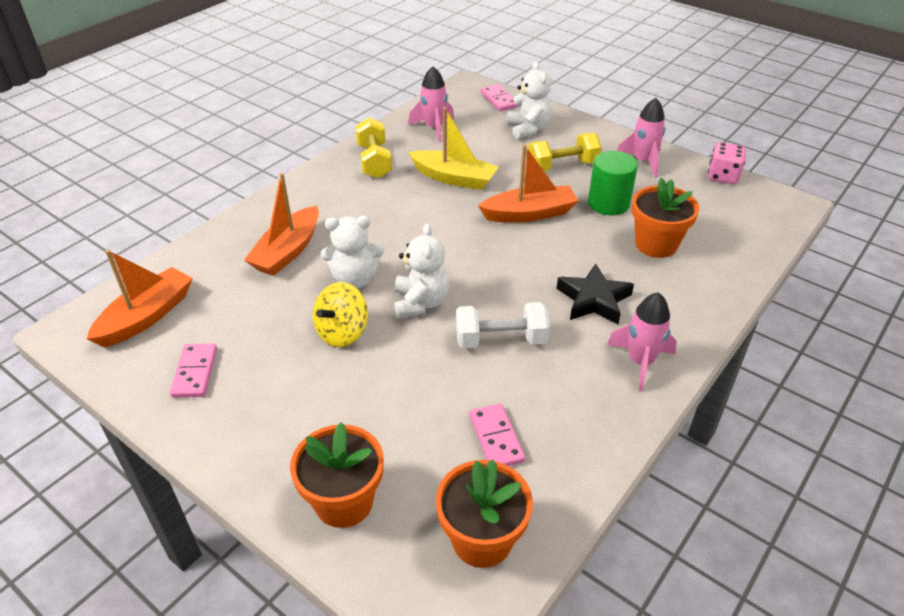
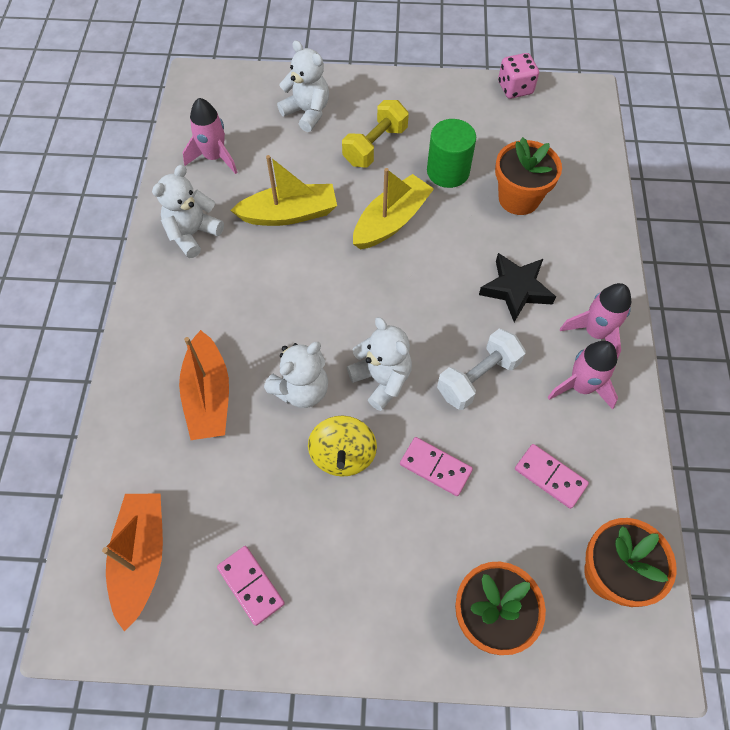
camera: 35 degrees left, 20 degrees up
yellow dumbbell [355,117,392,179] -> white teddy bear [152,164,224,258]
orange boat [478,144,578,223] -> yellow boat [353,168,434,250]
pink domino [481,84,518,111] -> pink domino moved to [400,437,473,496]
pink rocket [617,98,666,177] -> pink rocket moved to [548,341,618,410]

